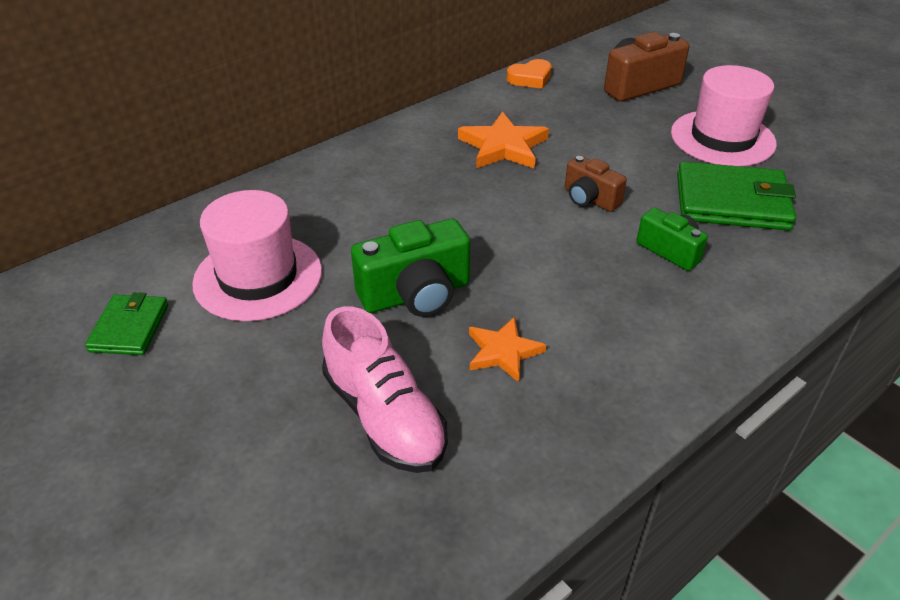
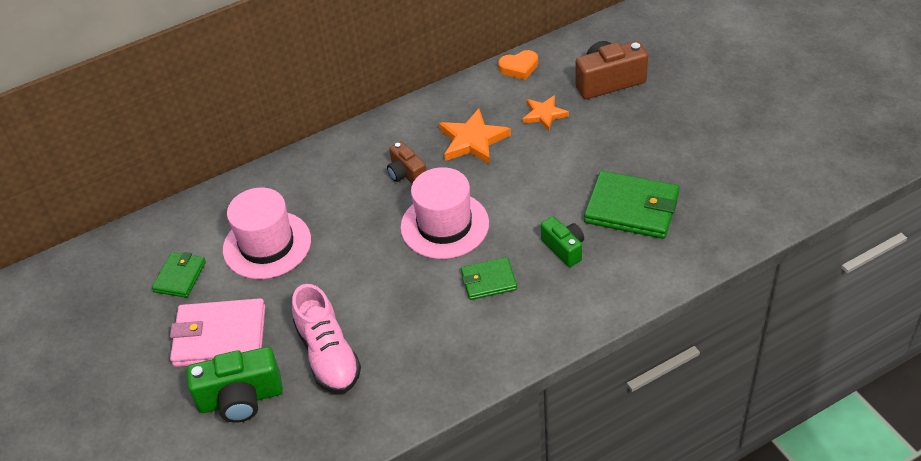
camera: 15 degrees right, 5 degrees up
green camera [351,219,470,317] -> green camera moved to [187,347,283,423]
orange star [469,317,546,382] -> orange star moved to [523,95,569,131]
brown camera [565,155,627,212] -> brown camera moved to [387,141,426,184]
pink hat [671,65,777,166] -> pink hat moved to [400,167,489,259]
none -> pink wallet [170,298,266,367]
none -> green wallet [461,257,517,300]

